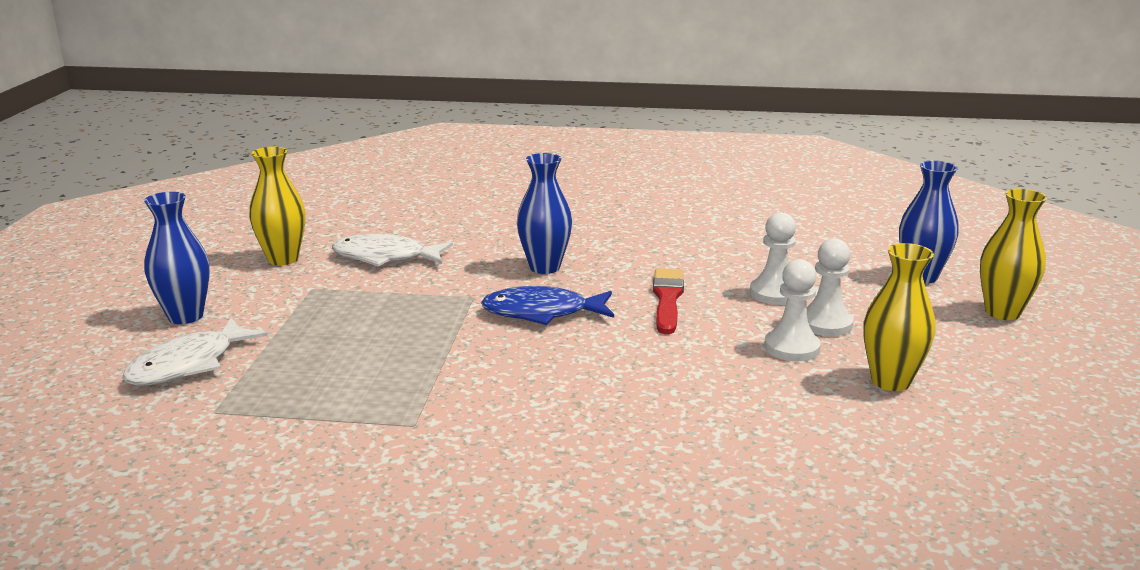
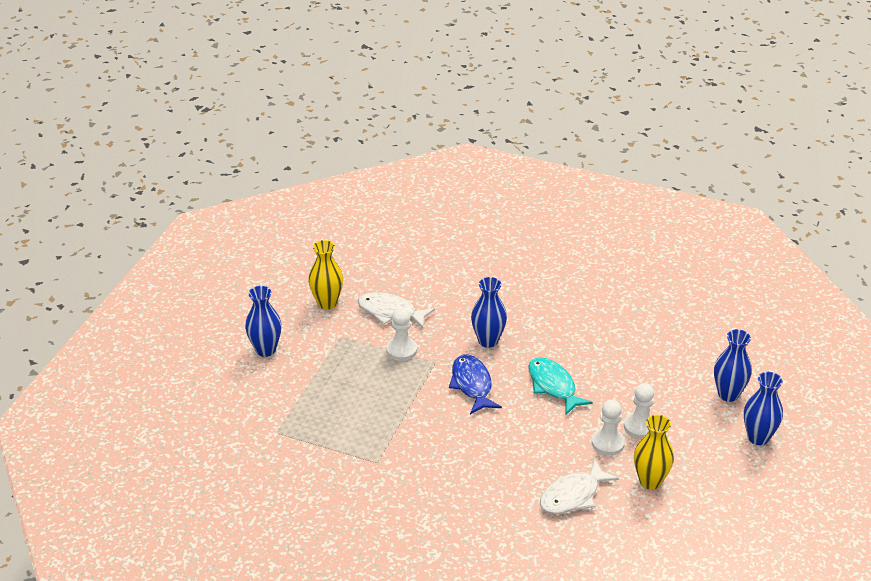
camera: 15 degrees right, 15 degrees up
white fish [122,317,268,386] -> white fish moved to [540,459,619,514]
blue fish [481,286,614,325] -> blue fish turned 60 degrees clockwise [449,355,502,414]
red brush [653,269,684,334] -> turquoise fish [528,357,593,415]
white pawn [750,212,796,305] -> white pawn moved to [386,308,417,361]
yellow vase [980,189,1047,320] -> blue vase [744,372,783,445]

